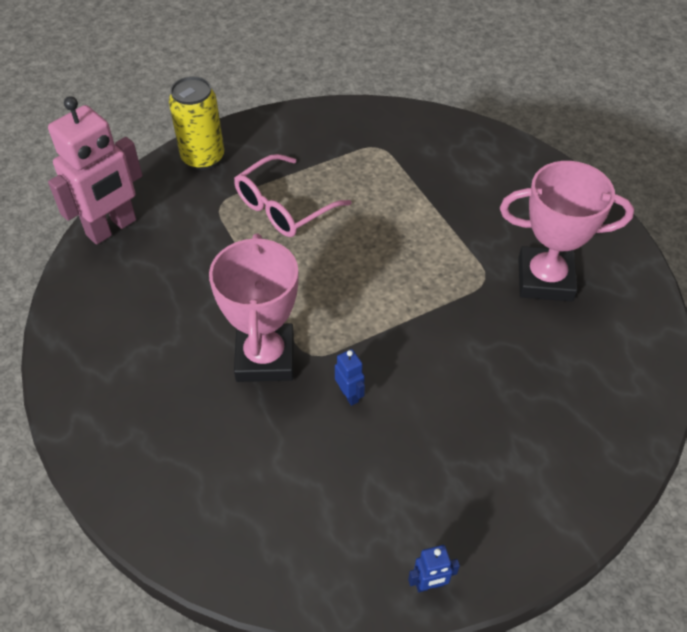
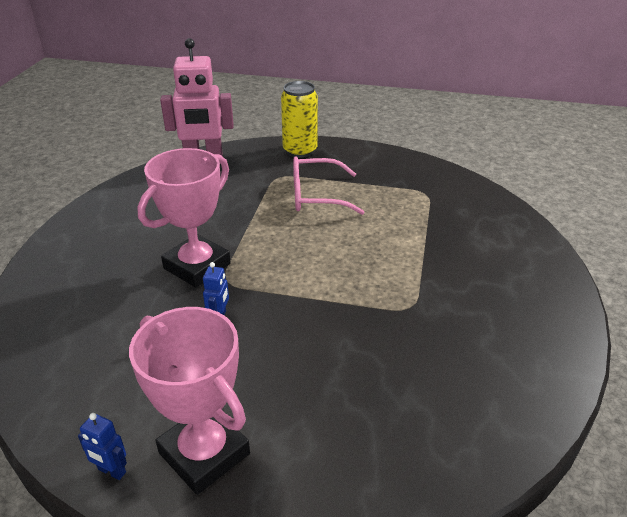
camera: 40 degrees right, 15 degrees down
pink trophy [500,161,634,301] -> pink trophy moved to [129,307,250,495]

